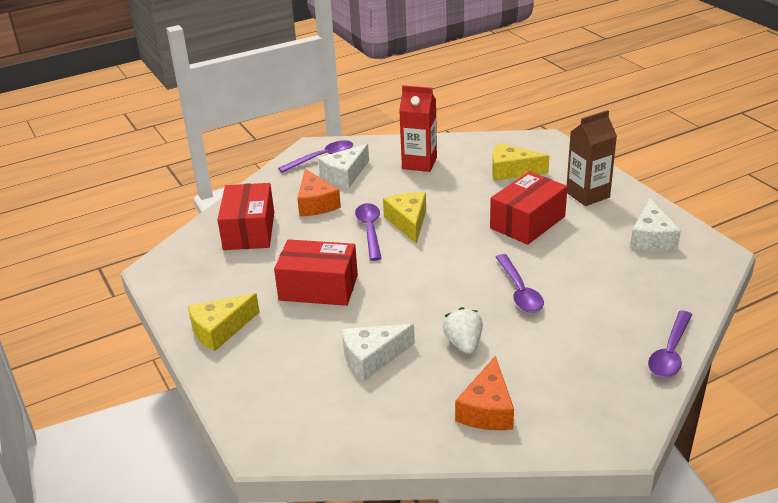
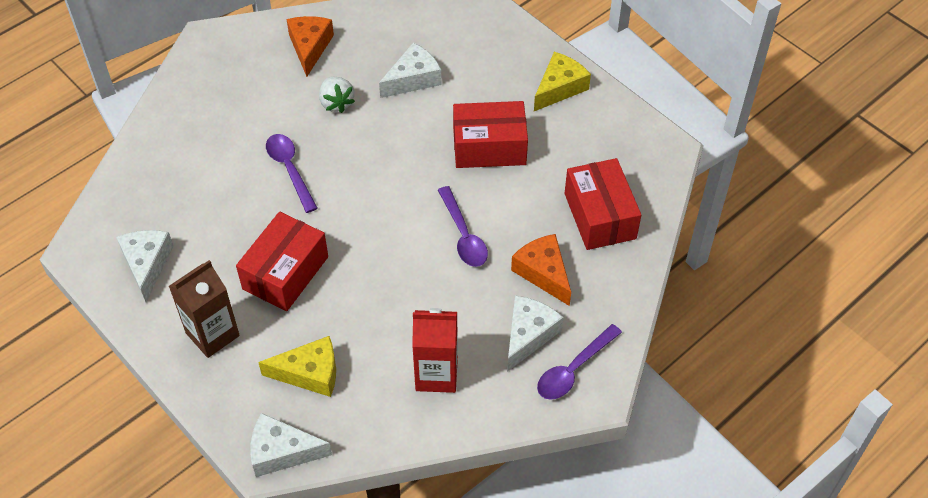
camera: 165 degrees right, 20 degrees up
yellow cheese [383,192,426,244] -> none
purple spoon [648,310,692,378] -> none
none -> white cheese [250,413,332,477]

